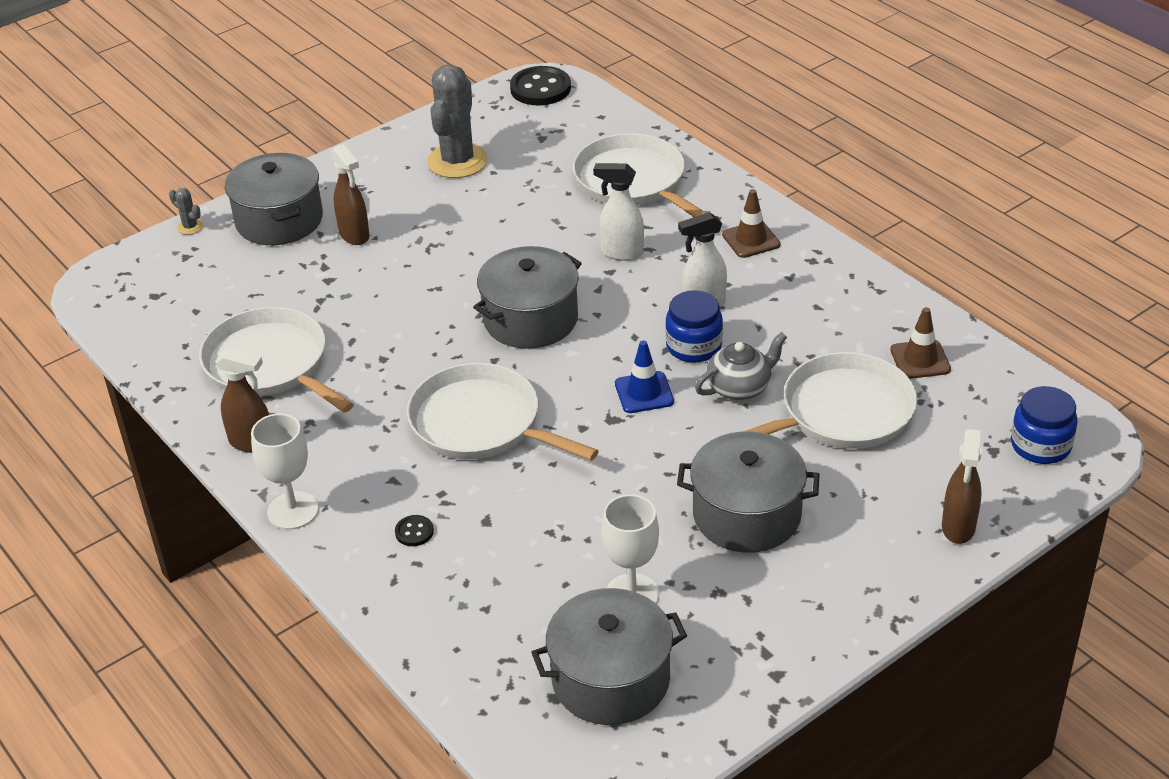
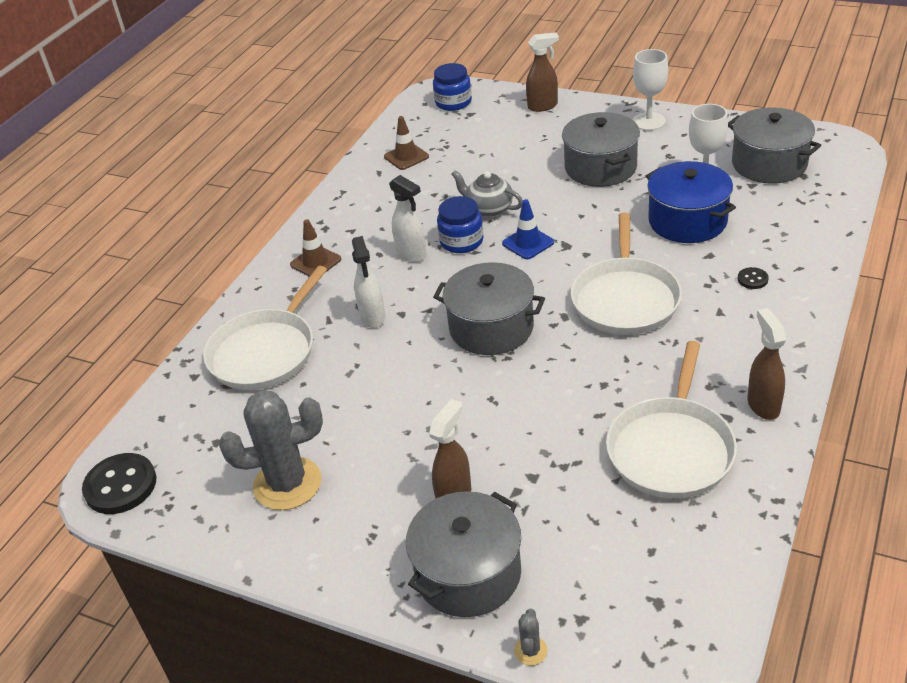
camera: 115 degrees left, 0 degrees up
white goblet [251,414,319,530] -> white goblet moved to [633,49,668,131]
white pan [743,352,917,449] -> none
none -> blue pot [646,161,736,243]

